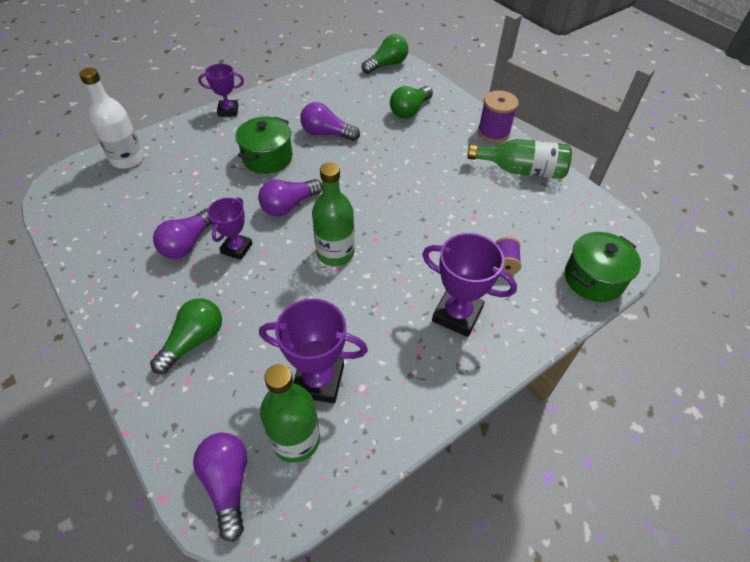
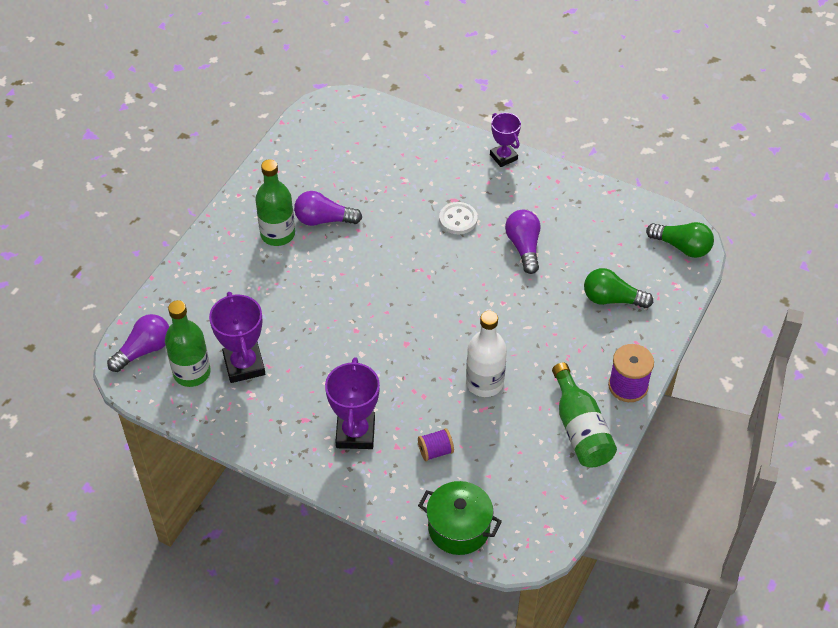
camera: 65 degrees right, 0 degrees up
white bottle [79,68,144,169] -> white bottle moved to [466,311,507,397]
green light bulb [150,298,222,374] -> none
purple trophy [207,197,252,260] -> none
green pot [235,117,293,174] -> white button [439,202,478,234]
purple light bulb [258,179,323,216] -> none
green bottle [312,163,355,266] -> green bottle moved to [255,159,295,246]

